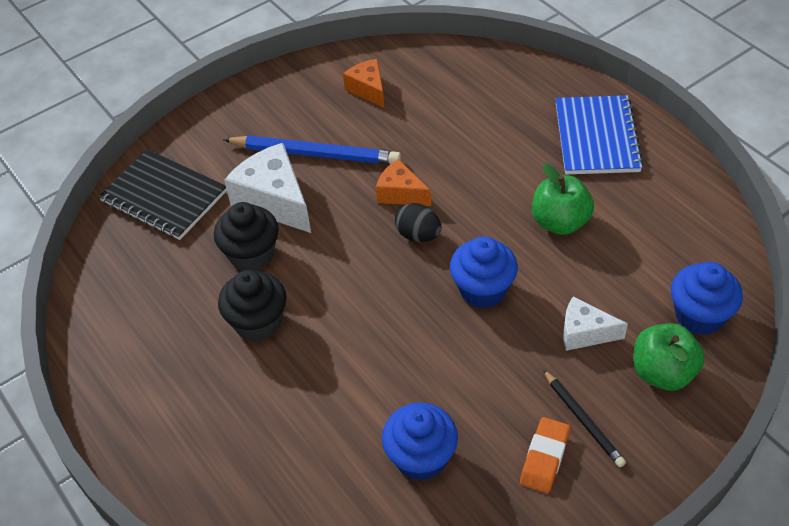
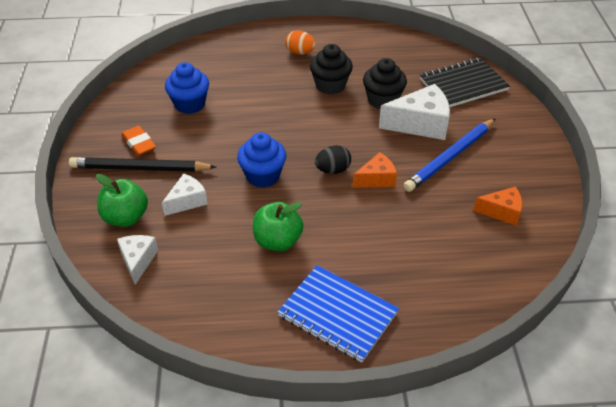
camera: 120 degrees right, 5 degrees down
black pencil [543,369,626,467] -> black pencil [69,157,216,172], size x1.74
blue cupcake [671,262,743,335] -> white cheese [117,235,158,285]
none -> orange egg [285,30,316,55]

